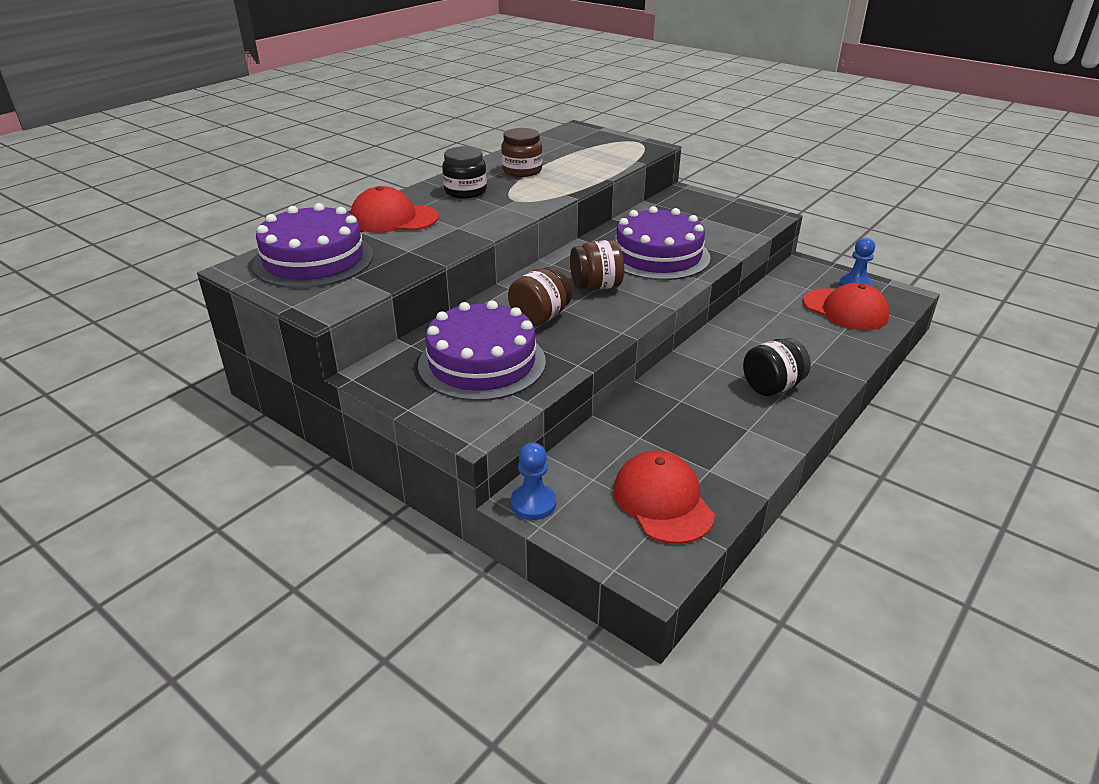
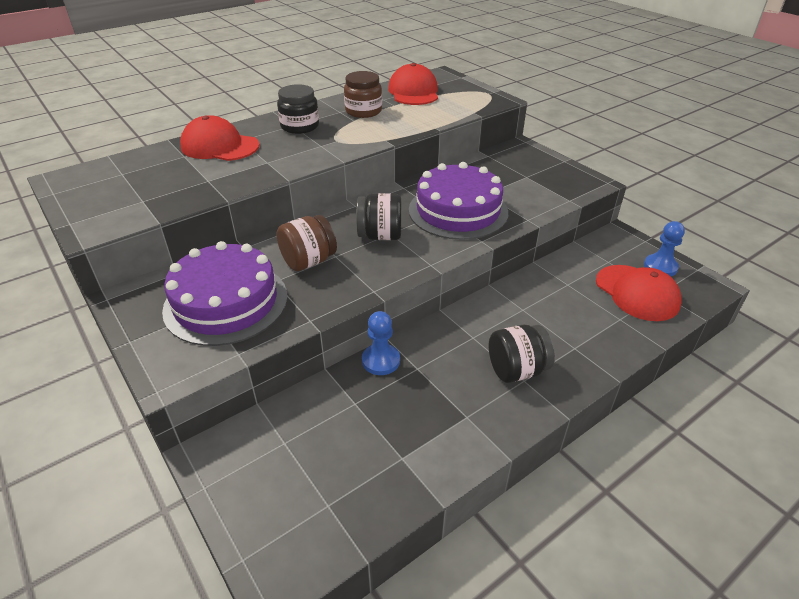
camera: 15 degrees right, 5 degrees up
purple cake [252,203,374,288] -> none
blue pawn [511,442,556,520] -> blue pawn moved to [362,311,400,375]
brown jar [570,240,624,290] -> black jar [356,193,401,240]
red cap [614,451,715,544] -> red cap moved to [388,63,438,105]

